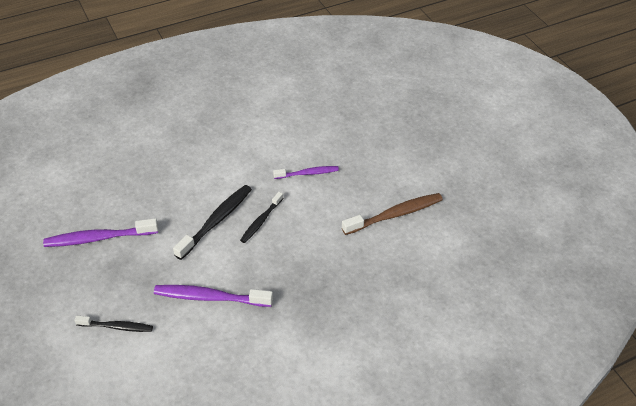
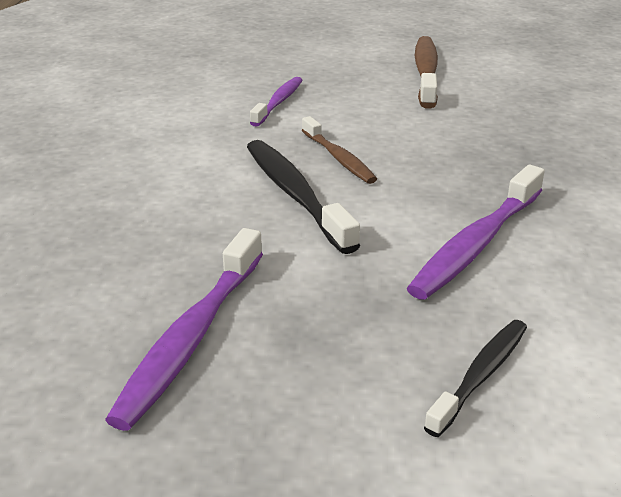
camera: 60 degrees left, 15 degrees down
black toothbrush [240,192,283,243] -> brown toothbrush [302,116,377,184]

